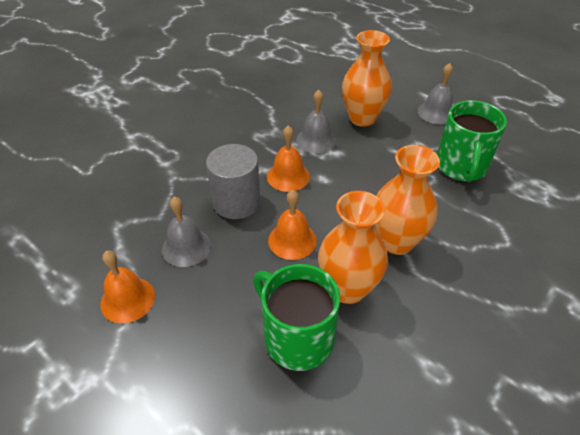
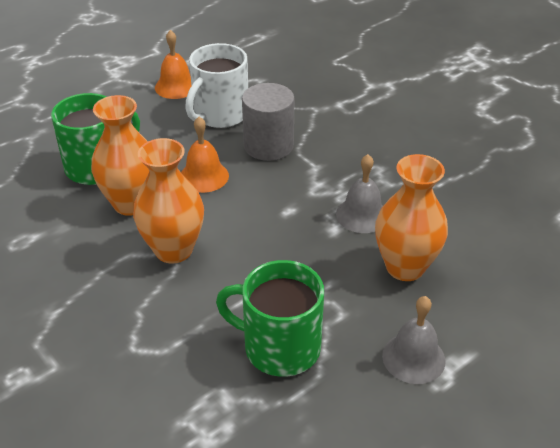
camera: 100 degrees right, 5 degrees down
grey bell [162,197,211,267] -> white mug [185,43,248,128]
orange bell [267,126,310,192] -> none

